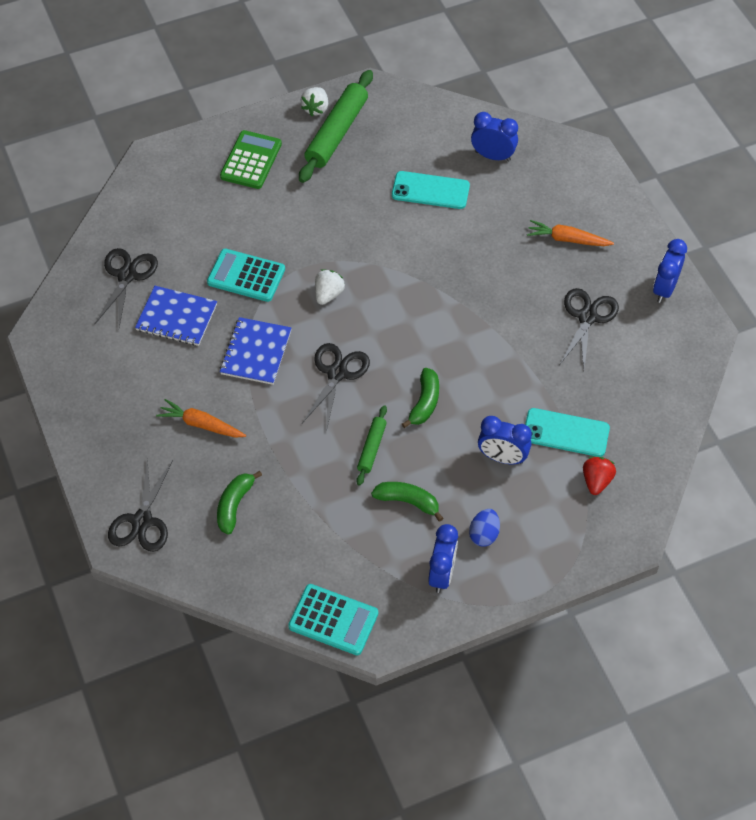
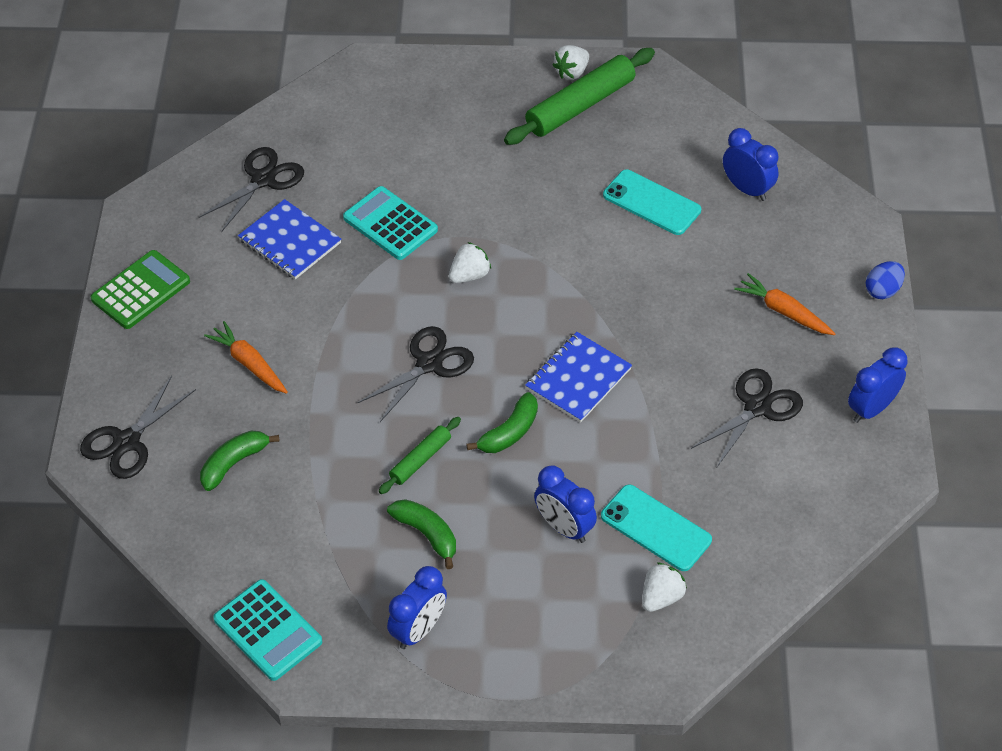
camera: 25 degrees right, 5 degrees down
green calculator [220,130,282,189] -> green calculator moved to [90,250,190,329]
blue notebook [220,317,291,385] -> blue notebook moved to [525,332,632,422]
blue egg [469,509,500,547] -> blue egg moved to [866,261,905,299]
red strawberry [583,457,616,495] -> white strawberry [642,562,687,612]

